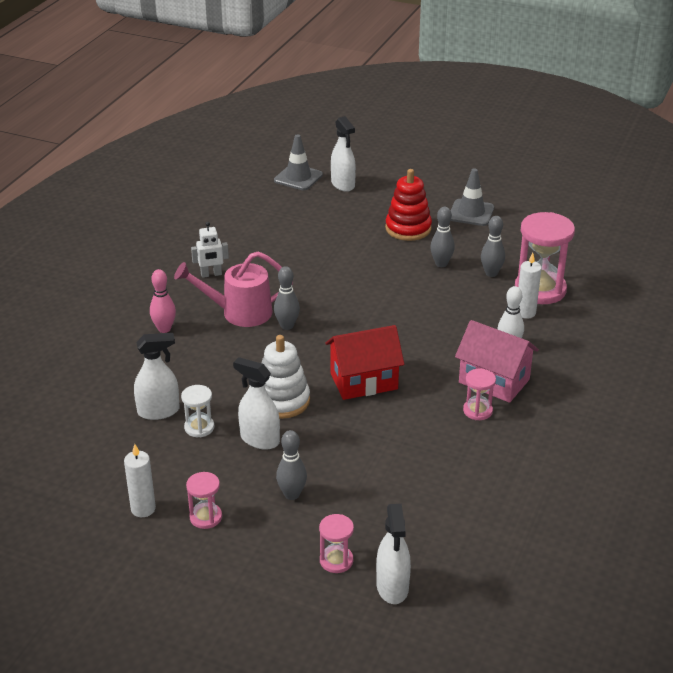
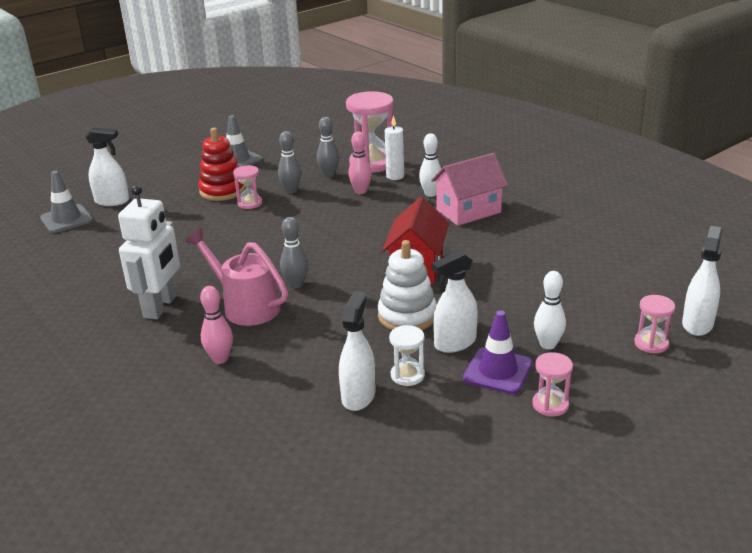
camera: 60 degrees left, 5 degrees down
white candle [124,444,156,517] -> none
pink watering can [174,251,293,327] -> pink watering can turned 105 degrees clockwise [185,228,288,326]
white robot [191,222,229,278] -> white robot [118,185,180,319], size x1.86
grey bowling pin [276,430,307,500] -> white bowling pin [534,271,566,350]
white spray bottle [376,504,411,604] -> white spray bottle turned 90 degrees counterclockwise [682,226,723,336]
pink hourglass [463,369,496,420] -> pink hourglass moved to [233,165,262,209]
none -> pink bowling pin [348,131,372,194]
none -> purple traffic cone [463,310,533,394]

